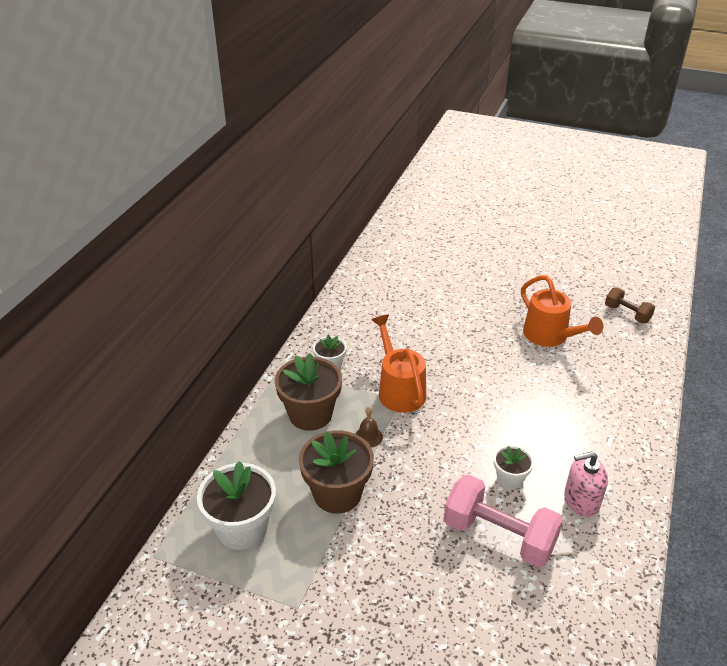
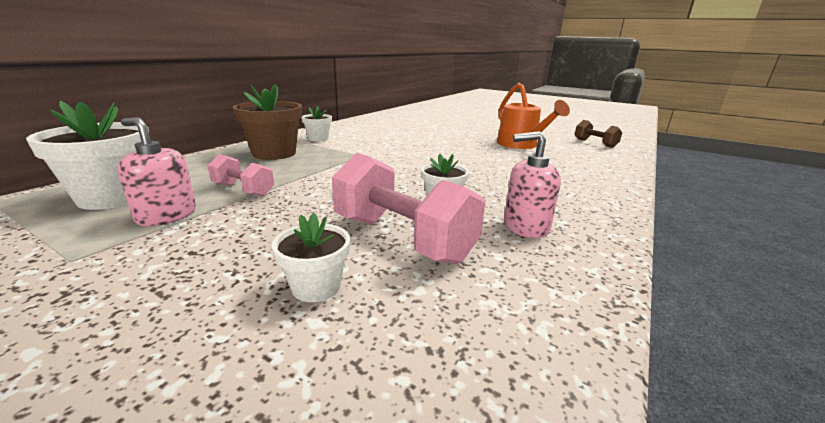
camera: 10 degrees right, 15 degrees down
brown flower pot [299,430,374,513] -> pink dumbbell [207,154,274,197]
brown bell [355,407,383,448] -> none
orange watering can [372,315,426,413] -> none
none -> pink soap dispenser [117,117,196,226]
none -> white flower pot [272,213,350,302]

